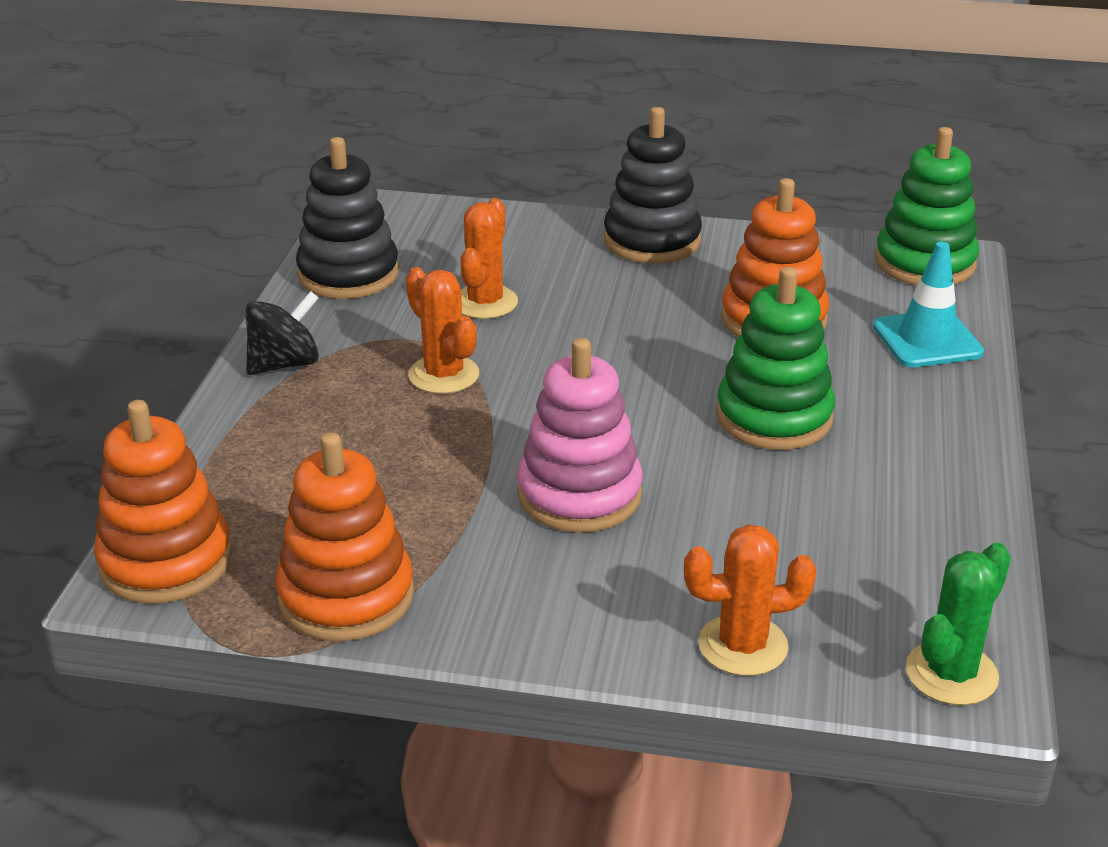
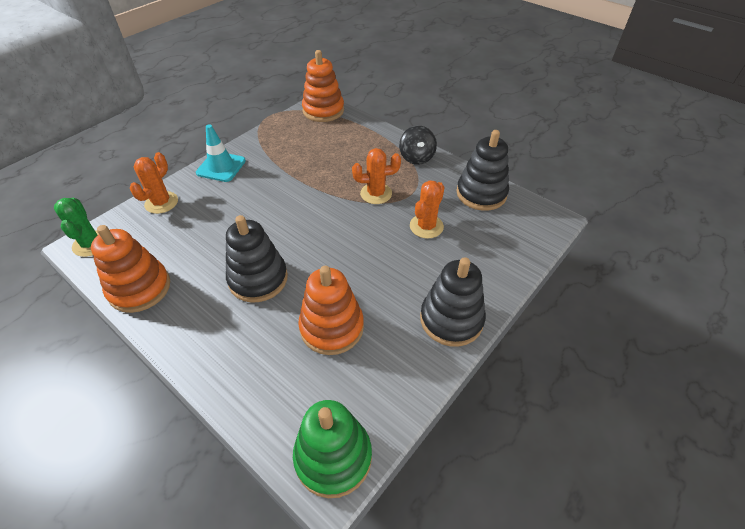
camera: 120 degrees right, 15 degrees up
orange stacking toy [275,432,414,641] -> orange stacking toy moved to [91,225,170,313]
orange cactus [461,198,518,319] -> orange cactus turned 75 degrees clockwise [410,180,445,239]
pink stacking toy [517,338,643,533] -> none
green stacking toy [716,267,835,450] -> black stacking toy [226,215,288,302]
turquoise traffic cone [873,242,984,367] -> turquoise traffic cone moved to [196,124,246,182]

